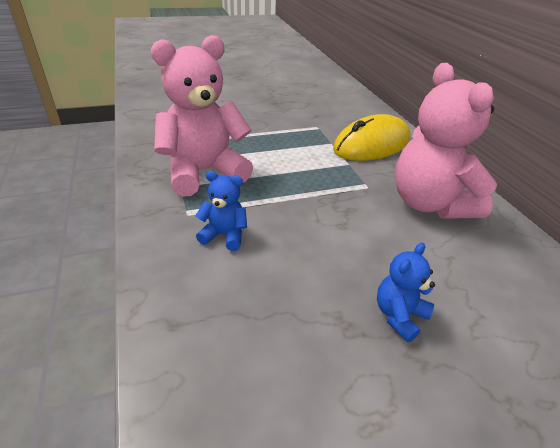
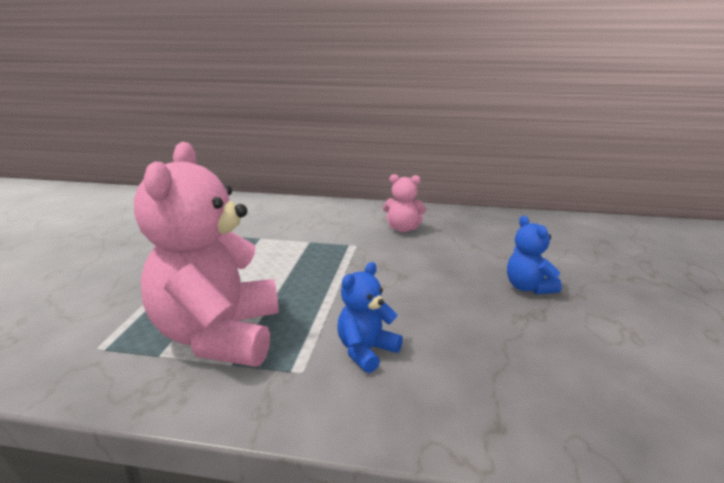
camera: 60 degrees left, 15 degrees down
yellow mouse [333,114,411,161] -> none
pink teddy bear [395,63,497,219] -> pink teddy bear [383,174,426,232], size x0.46

